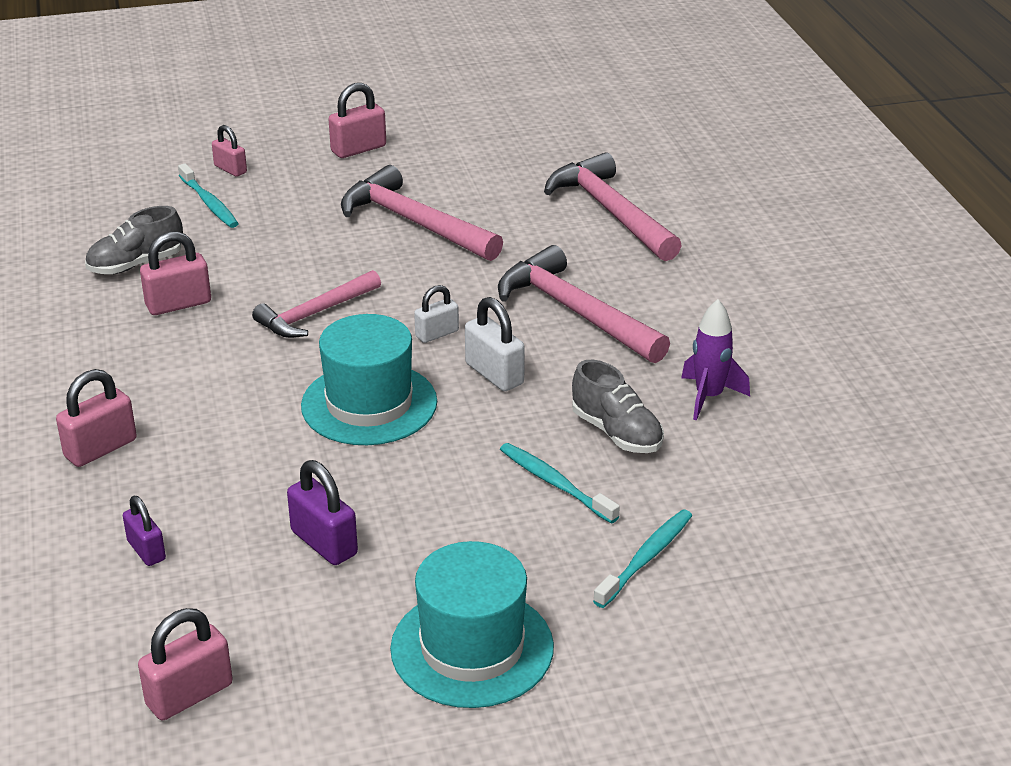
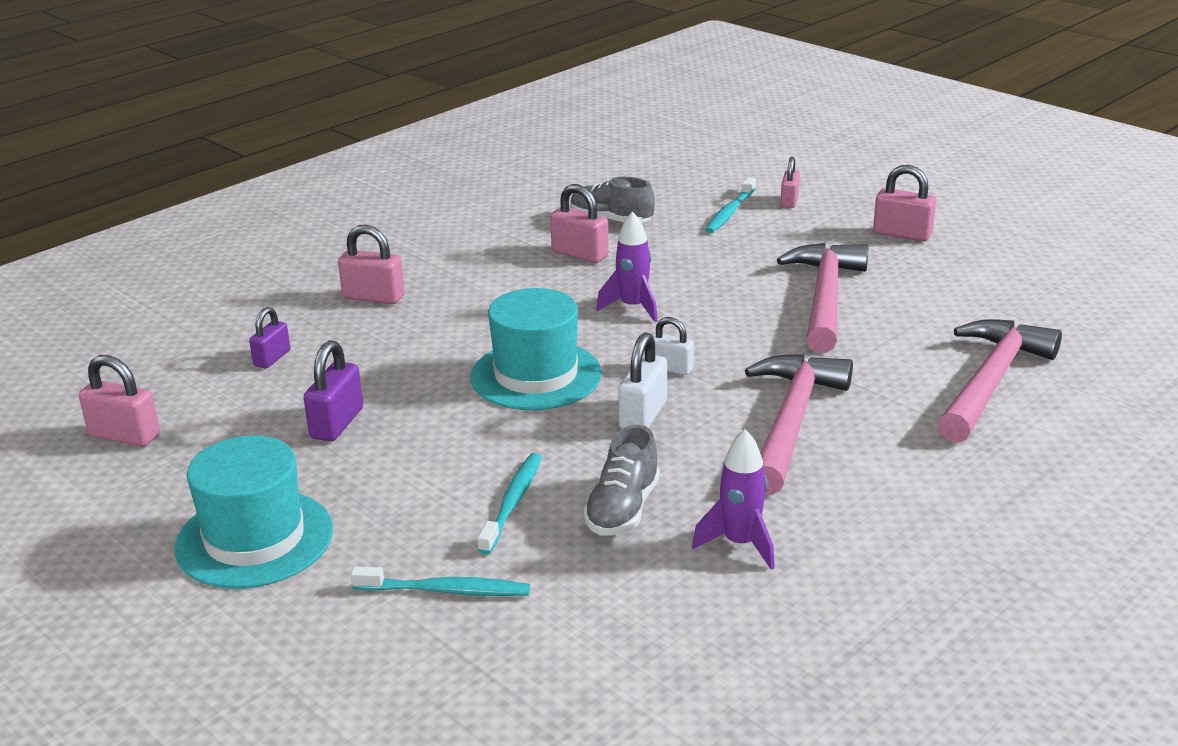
camera: 60 degrees right, 5 degrees down
pink hammer [252,270,381,338] -> purple rocket [596,211,658,322]

